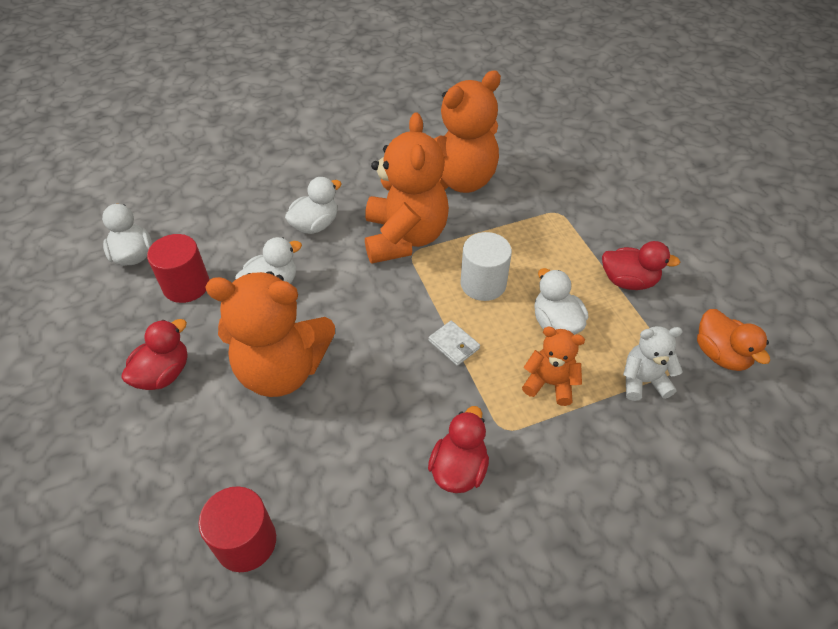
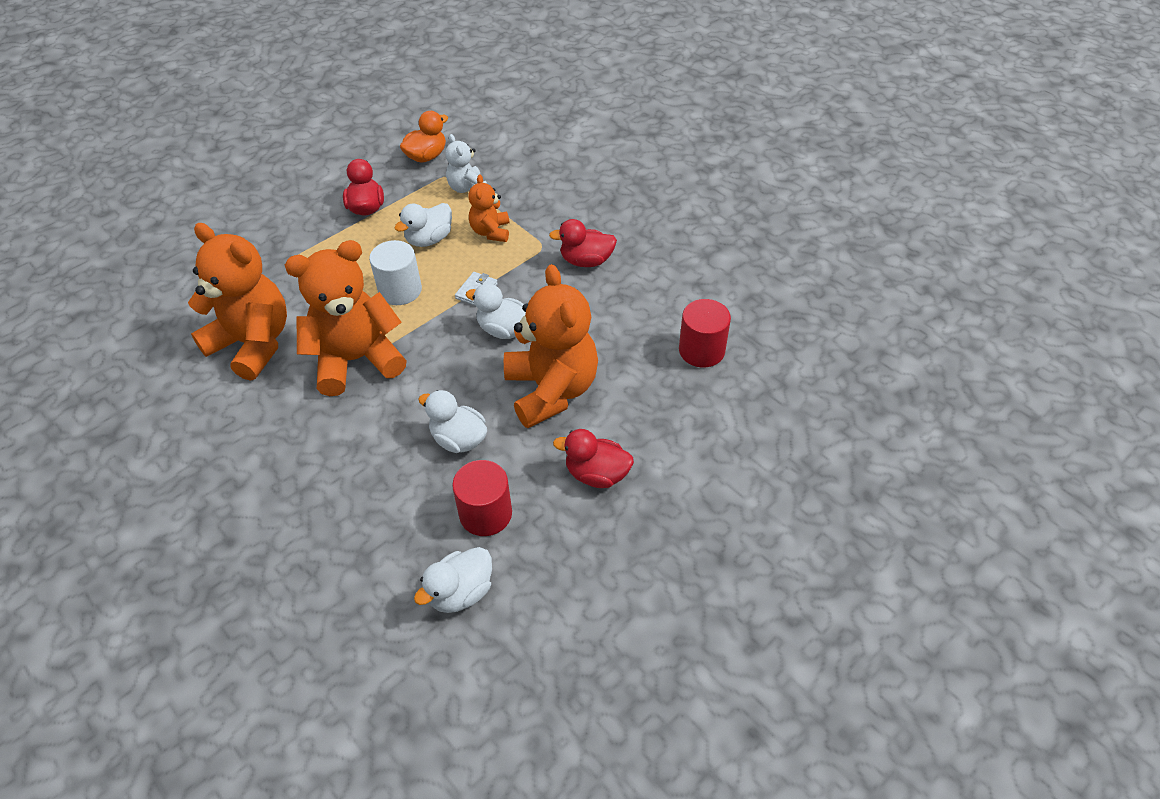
camera: 110 degrees left, 0 degrees up
white duck [285,177,342,234] -> white duck moved to [466,283,526,339]

